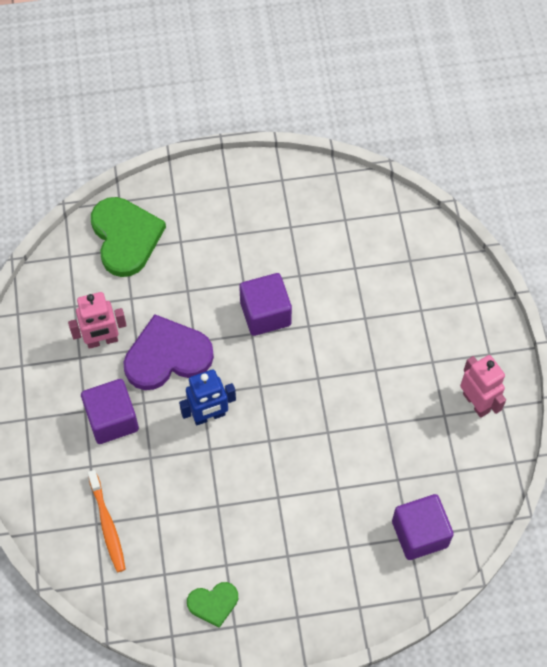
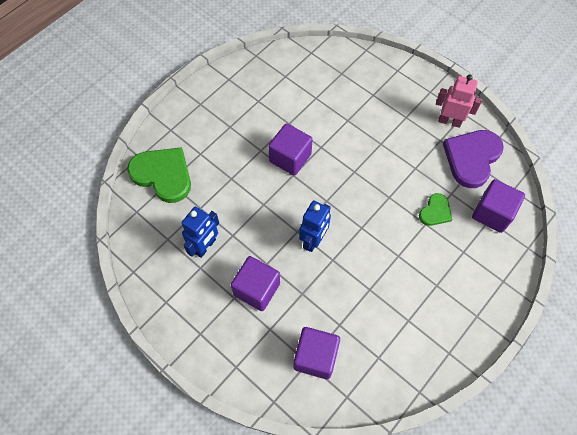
camera: 40 degrees left, 0 degrees up
pink robot [68,292,127,349] -> blue robot [182,207,219,258]
orange toothbrush [88,470,126,572] -> purple cube [294,327,340,379]
purple heart [124,314,214,390] -> purple heart moved to [443,130,504,188]
green heart [187,582,238,628] -> green heart moved to [419,193,453,226]

